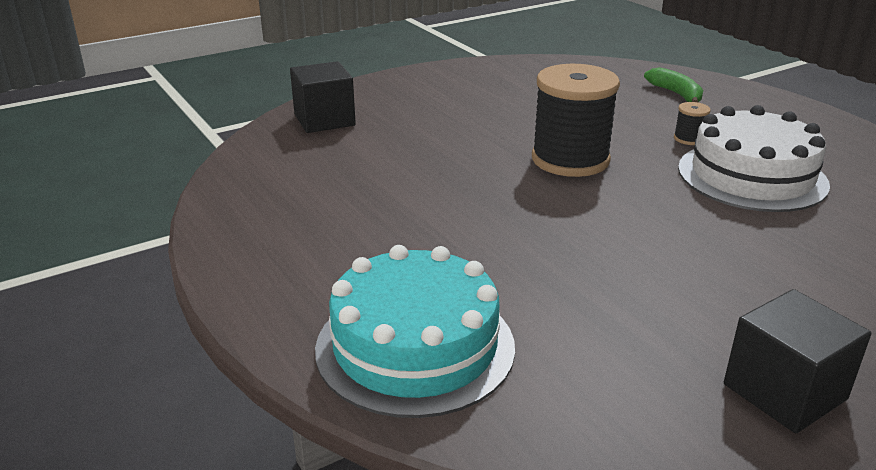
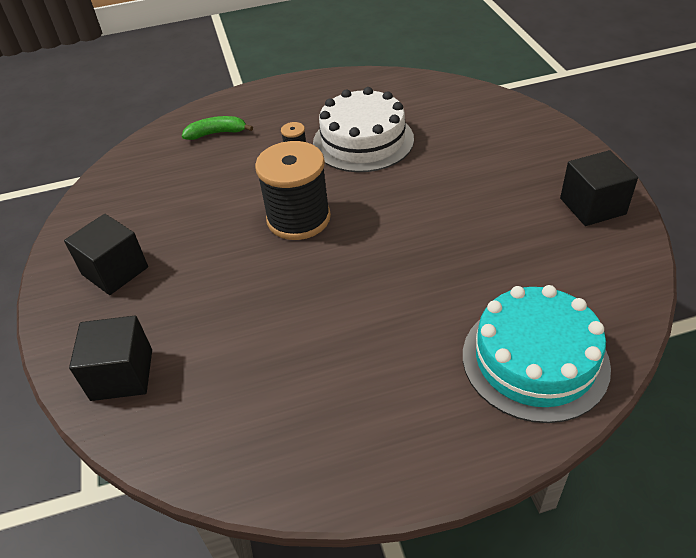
camera: 70 degrees left, 15 degrees up
none -> black cube [64,214,148,295]

